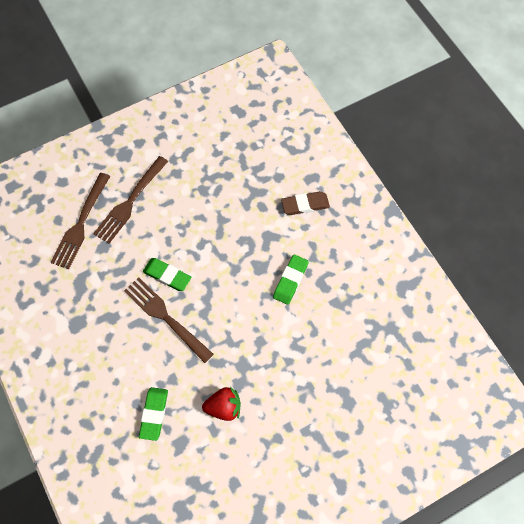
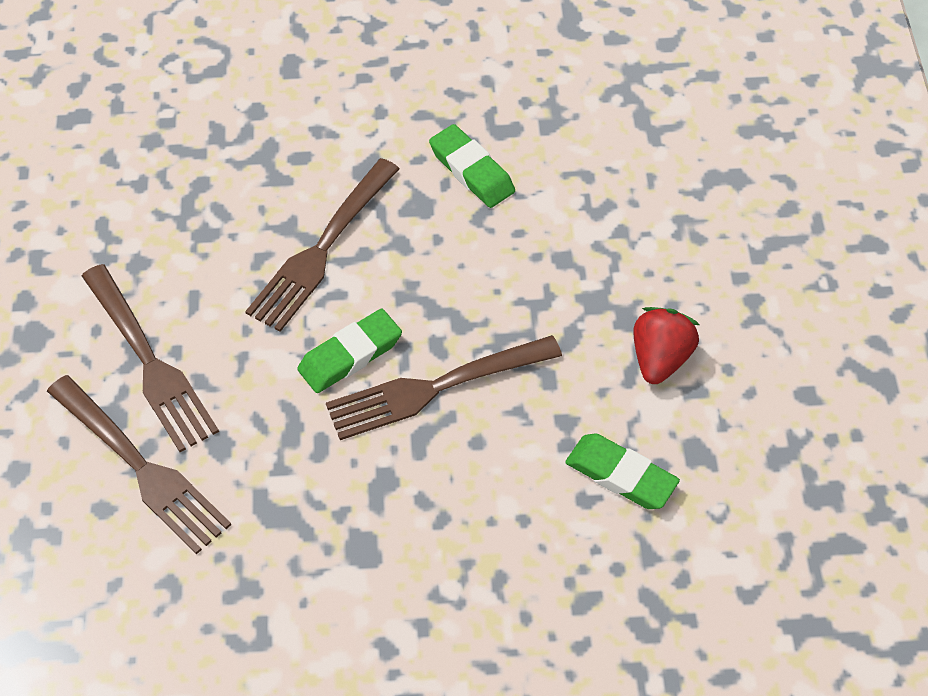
camera: 65 degrees left, 10 degrees down
brown eraser [281,191,330,215] -> none
none -> brown fork [245,158,399,332]

